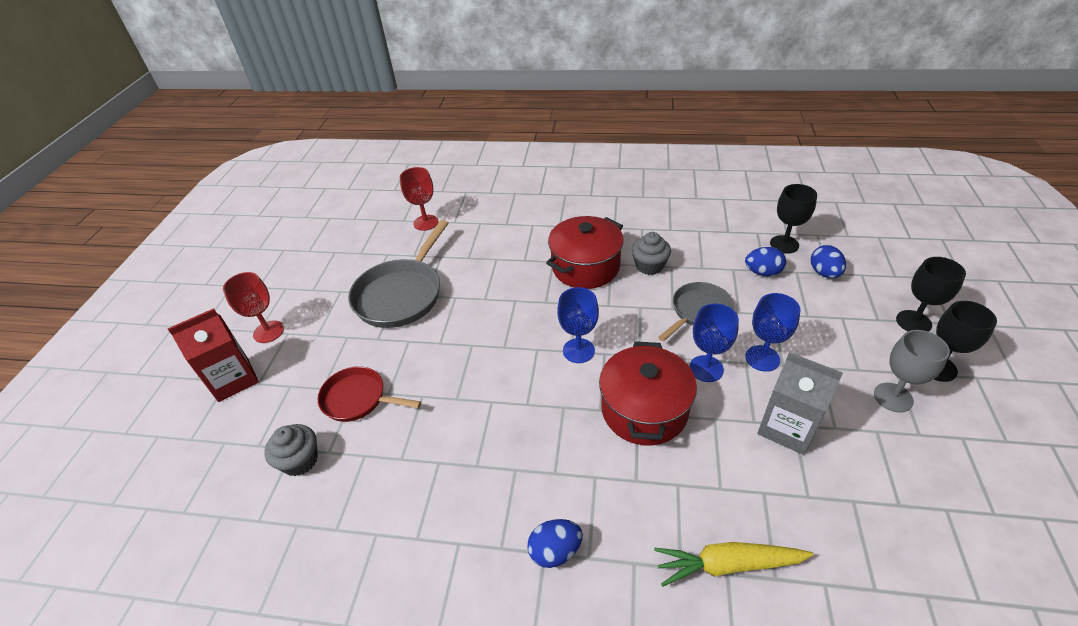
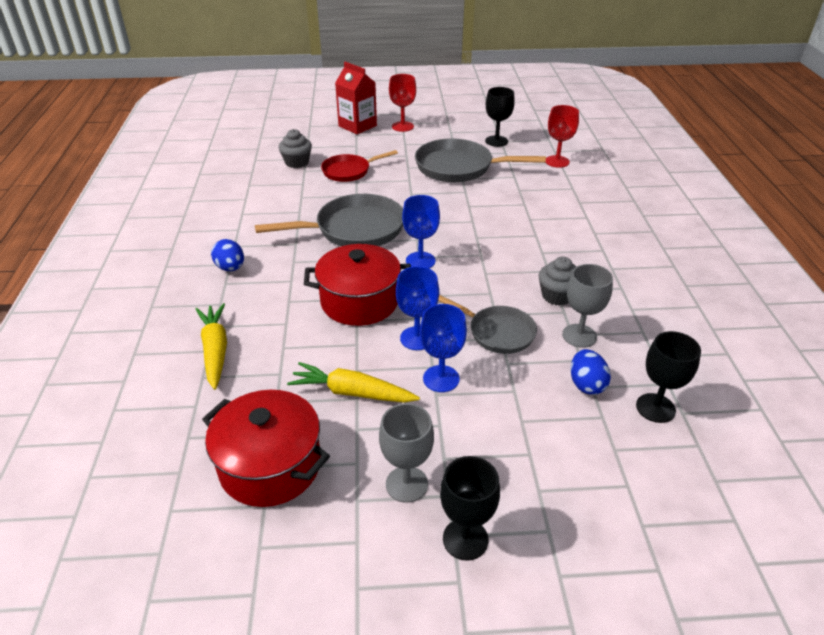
camera: 75 degrees right, 5 degrees down
red pan [318,366,421,422] -> red pan turned 120 degrees counterclockwise [321,150,398,182]
red pot [546,216,624,289] -> red pot moved to [202,390,330,507]
grey carton [757,352,843,455] -> yellow carrot [287,362,420,403]
blue egg [811,245,846,278] -> none
black goblet [896,257,966,332] -> black goblet moved to [485,87,515,147]
none -> grey pan [255,194,403,246]
none -> grey goblet [562,264,613,348]

